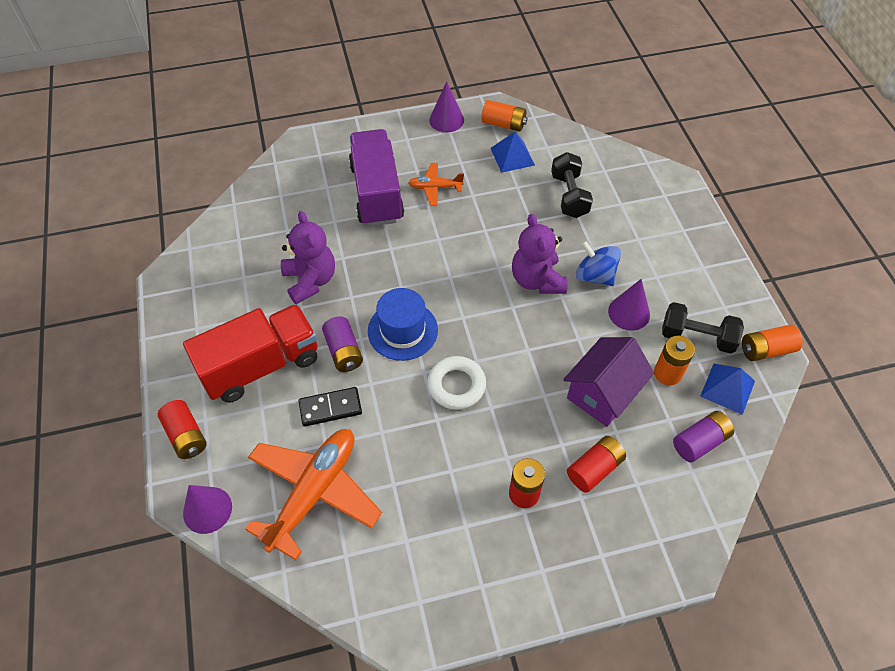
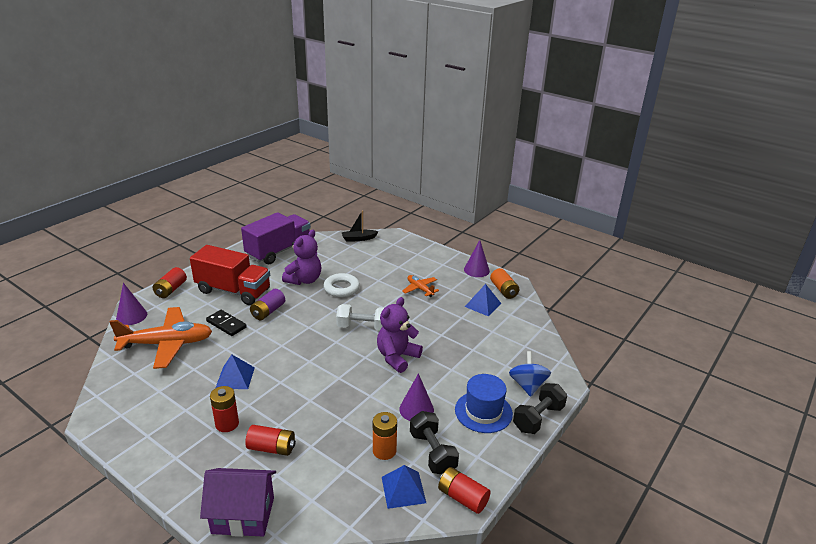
camera: 50 degrees right, 25 degrees down
purple truck [349,129,404,226] -> purple truck moved to [241,212,311,264]
blue hat [368,288,438,361] -> blue hat moved to [455,374,513,433]
white ring [427,356,486,410] -> white ring moved to [323,273,360,297]
black dumbbell [551,152,593,218] -> black dumbbell moved to [513,383,567,434]
purple house [563,337,654,427] -> purple house moved to [200,468,276,537]
blue spinning top [576,241,621,286] -> blue spinning top moved to [509,351,551,397]
purple battery [673,411,734,462] -> none
orange battery [742,325,803,361] -> red battery [438,467,491,514]
none -> blue pyramid [215,355,255,389]
none -> white dumbbell [336,304,384,331]
none -> black boat [342,211,379,242]

